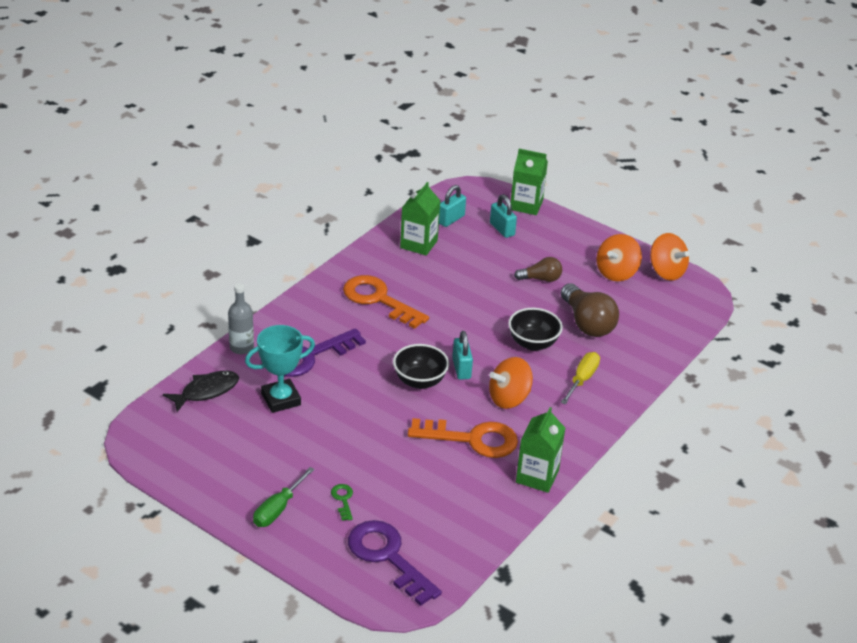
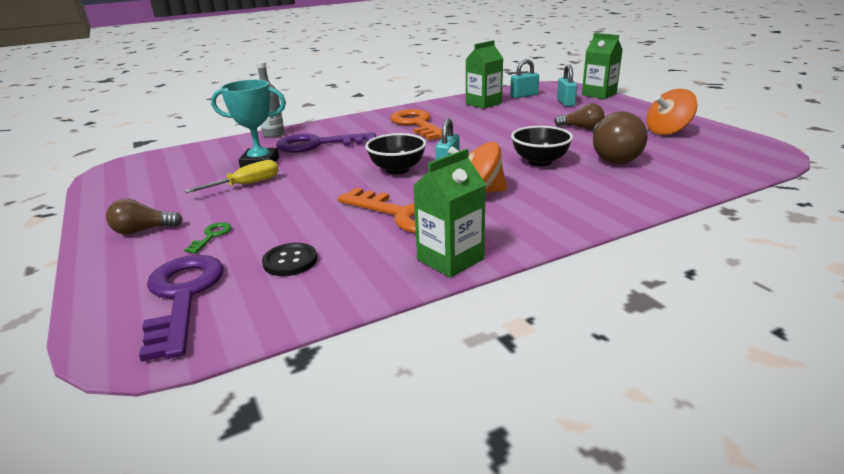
camera: 30 degrees right, 10 degrees down
black fish [163,371,239,412] -> none
green screwdriver [253,467,315,527] -> brown light bulb [106,199,183,235]
yellow screwdriver [561,352,600,405] -> yellow screwdriver moved to [184,160,279,193]
orange spinning top [650,233,689,280] -> none
none -> black button [262,243,317,276]

